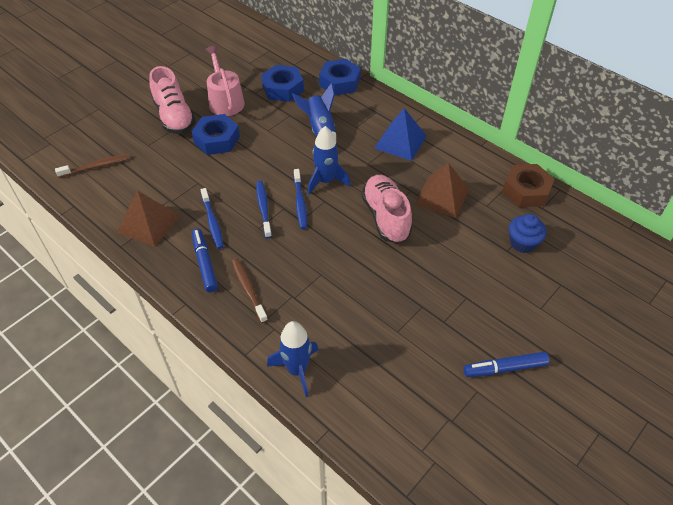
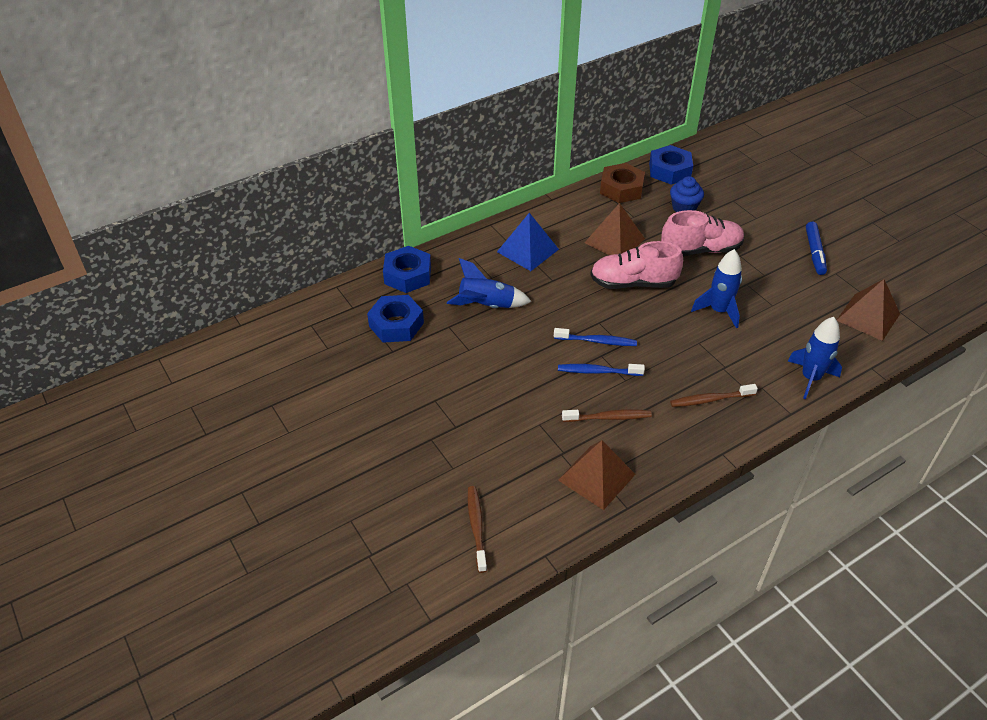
camera: 75 degrees left, 5 degrees down
pink shoe [149,66,196,134] -> pink shoe moved to [661,210,744,256]
blue nut [191,114,240,155] -> blue nut moved to [649,145,693,185]
blue marker [192,229,218,292] -> none
blue toothbrush [200,188,224,249] -> brown toothbrush [562,409,652,422]
pink watering can [205,46,245,116] -> none
blue rocket [307,126,351,195] -> blue rocket moved to [691,249,742,328]
none -> brown pyramid [837,279,900,341]

